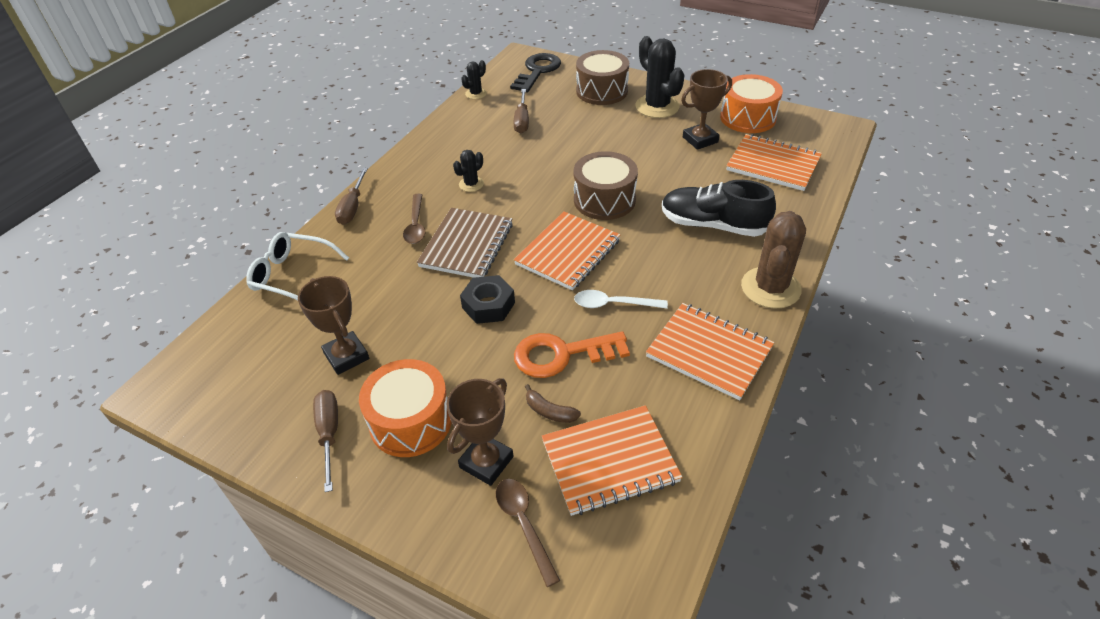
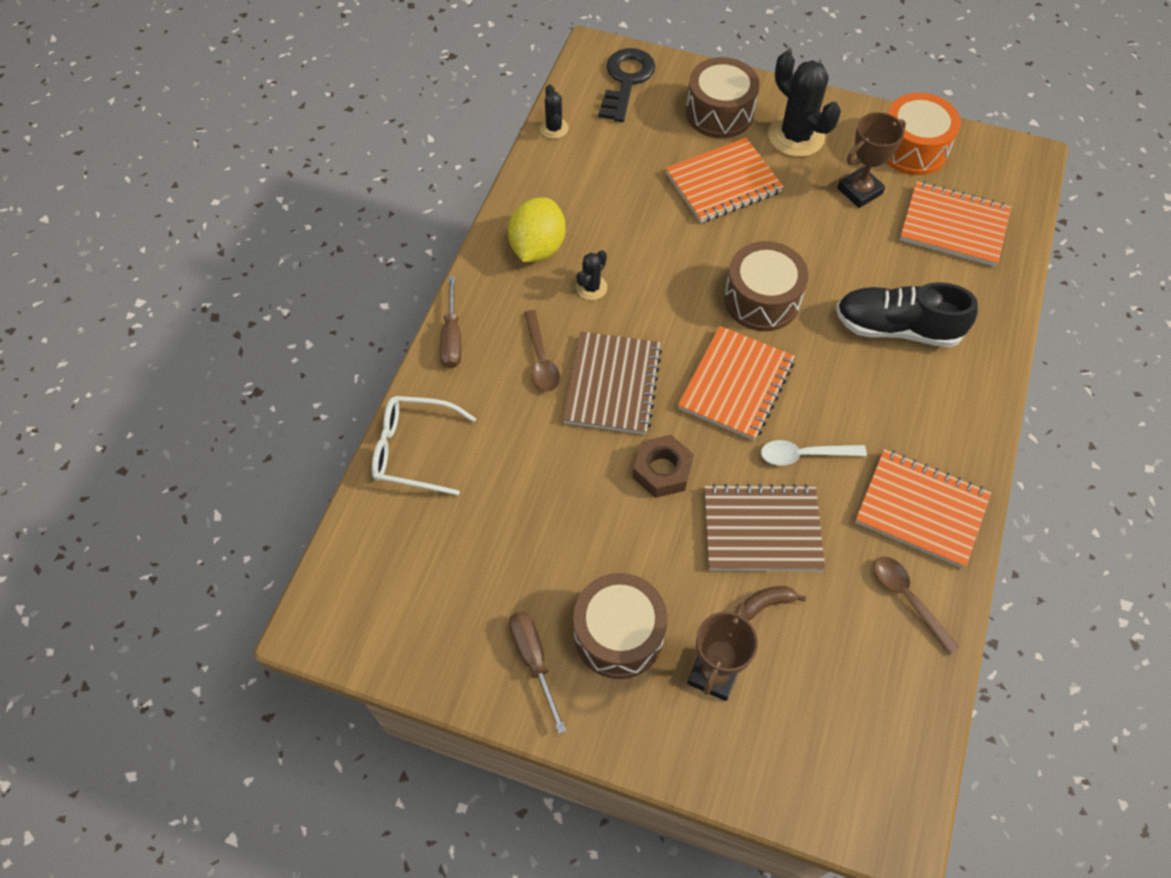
camera: 10 degrees left, 15 degrees up
brown trophy [298,276,369,375] -> none
orange drum [359,359,452,457] -> brown drum [573,573,668,679]
black nut [460,275,515,324] -> brown nut [633,435,694,498]
black cactus [461,60,487,99] -> black cactus turned 45 degrees counterclockwise [540,84,569,139]
brown spoon [496,479,561,587] -> brown spoon moved to [874,557,959,655]
brown screwdriver [514,89,529,133] -> none
orange key [514,331,630,378] -> brown notebook [704,484,825,571]
brown banana [525,384,581,423] -> brown banana turned 135 degrees clockwise [741,586,806,621]
orange notebook [542,405,682,516] -> orange notebook moved to [665,138,784,223]
brown cactus [741,211,806,308] -> none
none -> yellow lemon [508,197,566,262]

